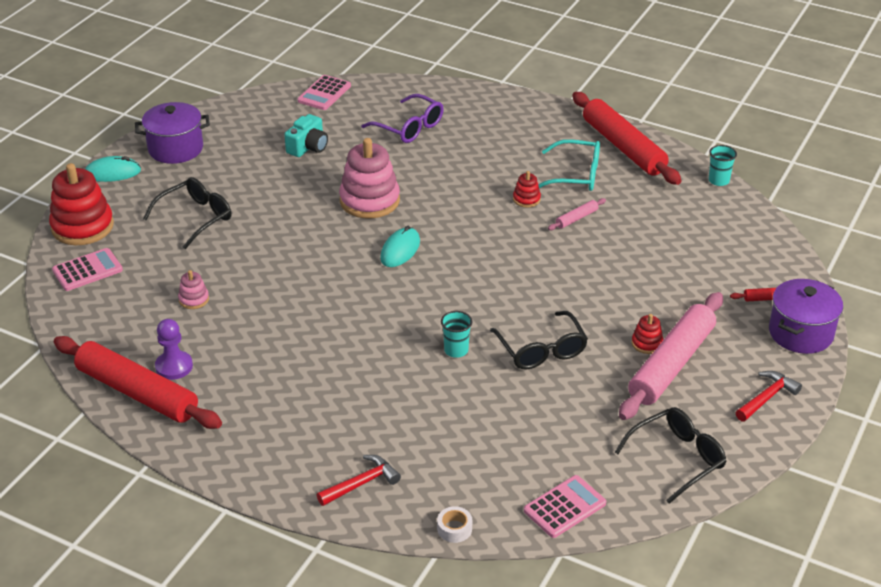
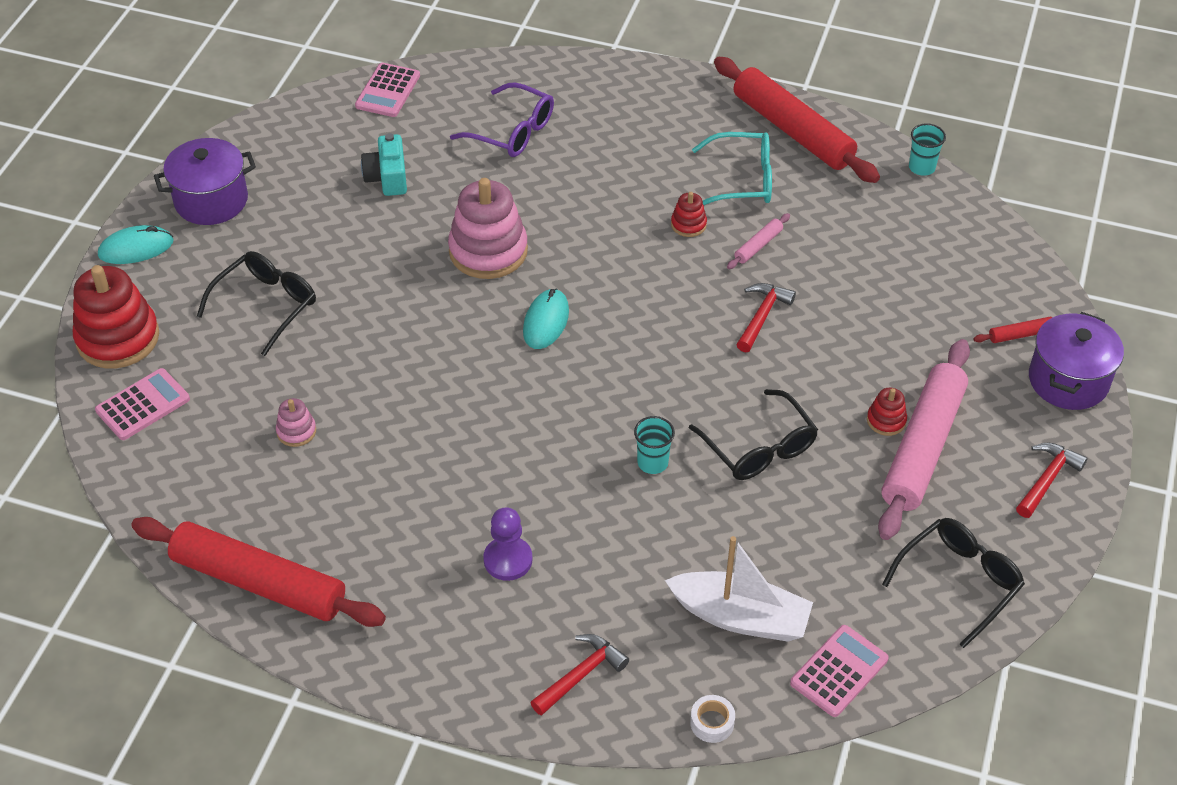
camera: 10 degrees left, 10 degrees up
purple pawn [155,319,193,380] -> purple pawn moved to [483,507,532,581]
turquoise camera [284,114,328,157] -> turquoise camera turned 150 degrees clockwise [361,133,407,196]
none -> white boat [665,536,813,642]
none -> red hammer [736,283,796,352]

